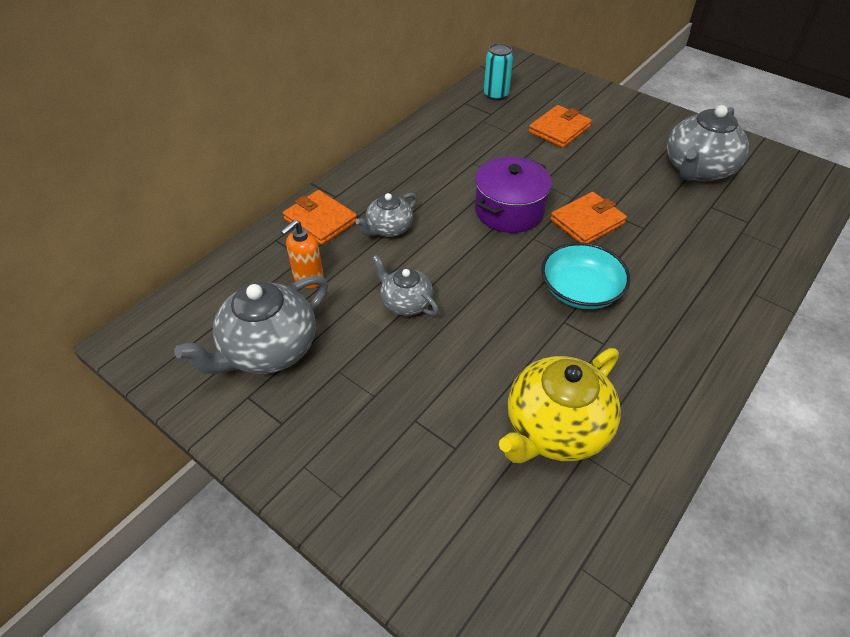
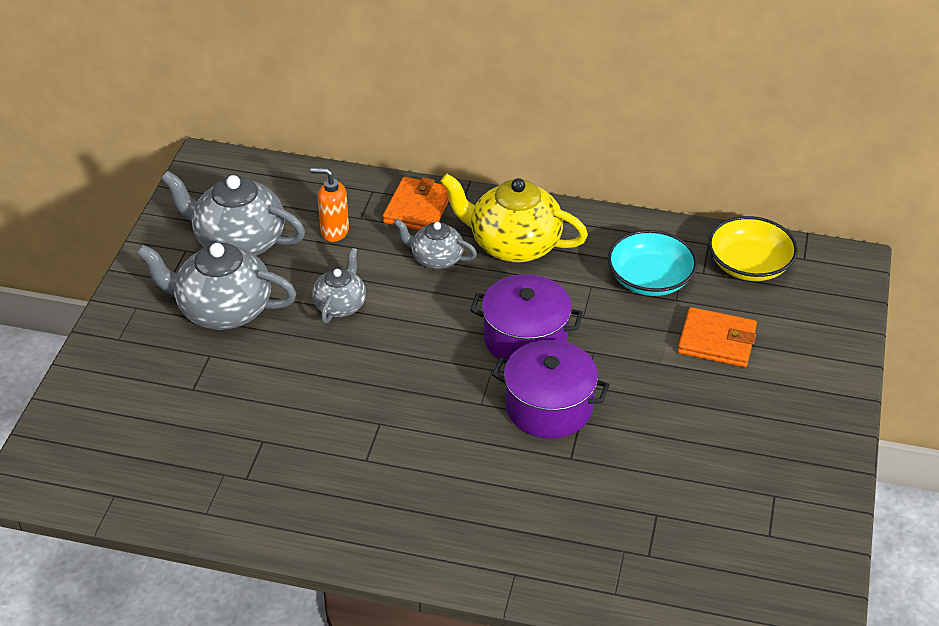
camera: 65 degrees right, 5 degrees down
turquoise can [484,43,513,100] -> yellow bowl [708,216,798,281]
yellow teapot [499,348,621,463] -> yellow teapot moved to [440,174,588,263]
turquoise bowl [541,242,630,309] -> turquoise bowl moved to [608,230,698,296]
orange wallet [550,192,627,243] -> purple pot [492,340,610,438]
grey teapot [667,105,749,182] -> grey teapot moved to [136,243,297,330]

